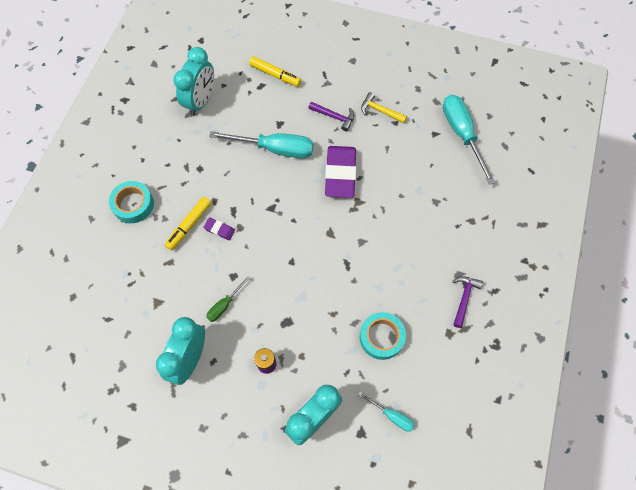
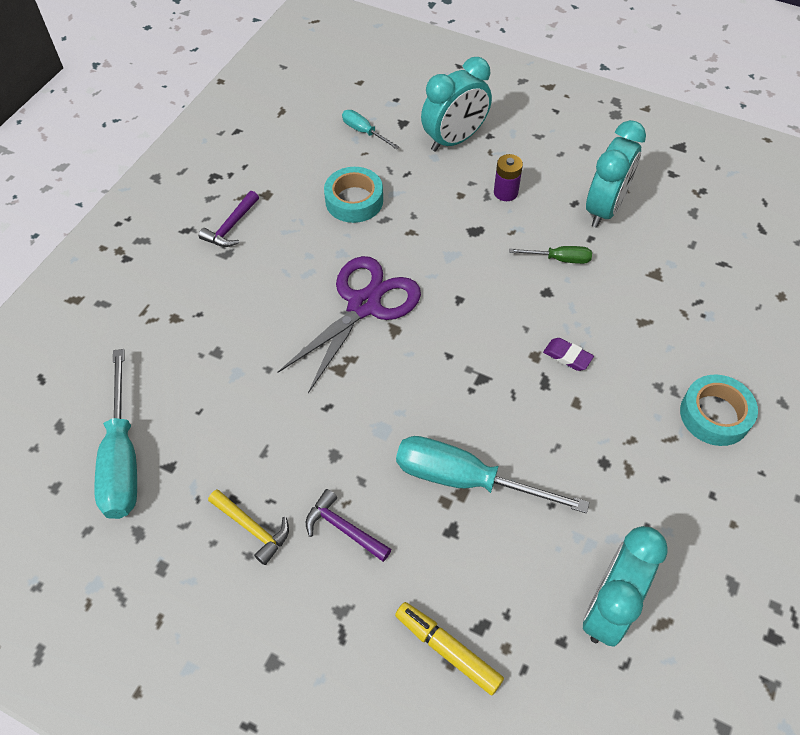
camera: 170 degrees left, 10 degrees down
yellow marker [165,197,211,250] -> none
green screwdriver [206,276,250,322] -> green screwdriver turned 45 degrees clockwise [509,246,592,264]
purple eraser [325,146,356,198] -> none
none -> purple scissors [277,256,421,393]

